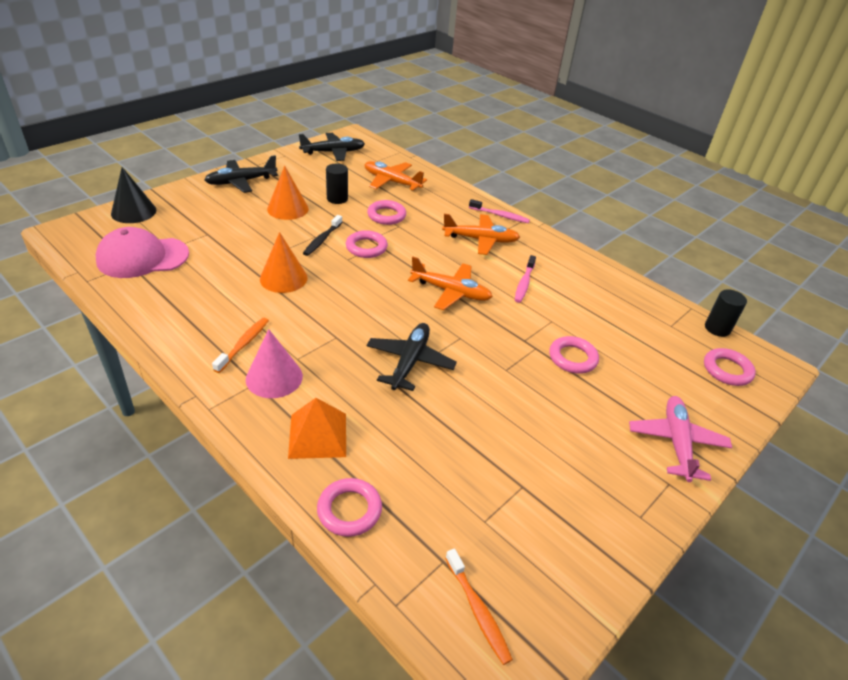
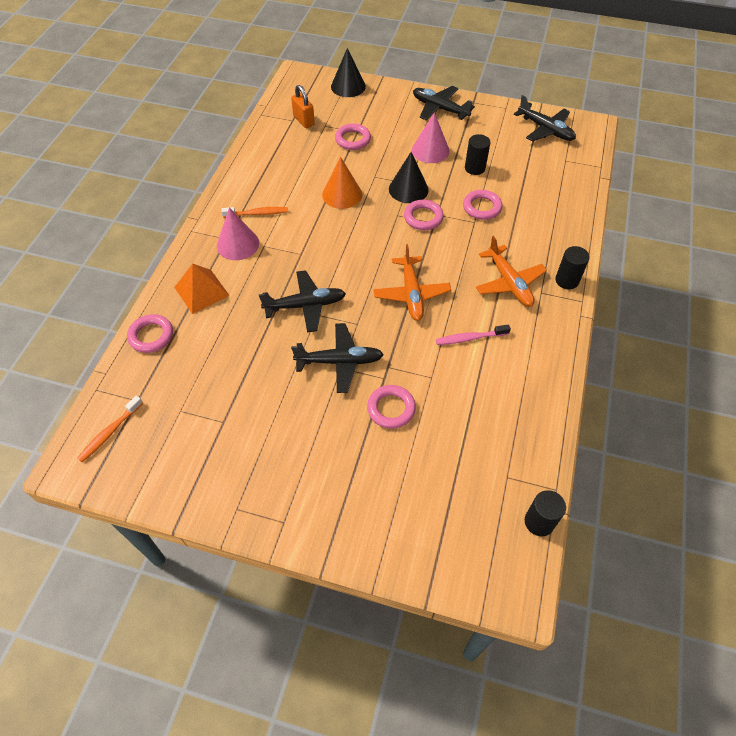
camera: 65 degrees right, 15 degrees up
pink cap [96,227,189,278] -> orange padlock [291,85,315,128]
orange cone [267,165,309,220] -> pink cone [412,112,450,163]
black toothbrush [303,215,343,256] -> black cone [389,152,429,203]
orange plane [365,161,427,191] -> none
pink toothbrush [469,199,530,223] -> black cylinder [555,246,590,289]
pink plane [629,396,732,482] -> none
pink ring [704,348,756,386] -> pink ring moved to [335,124,371,150]
none -> black plane [291,323,384,393]

